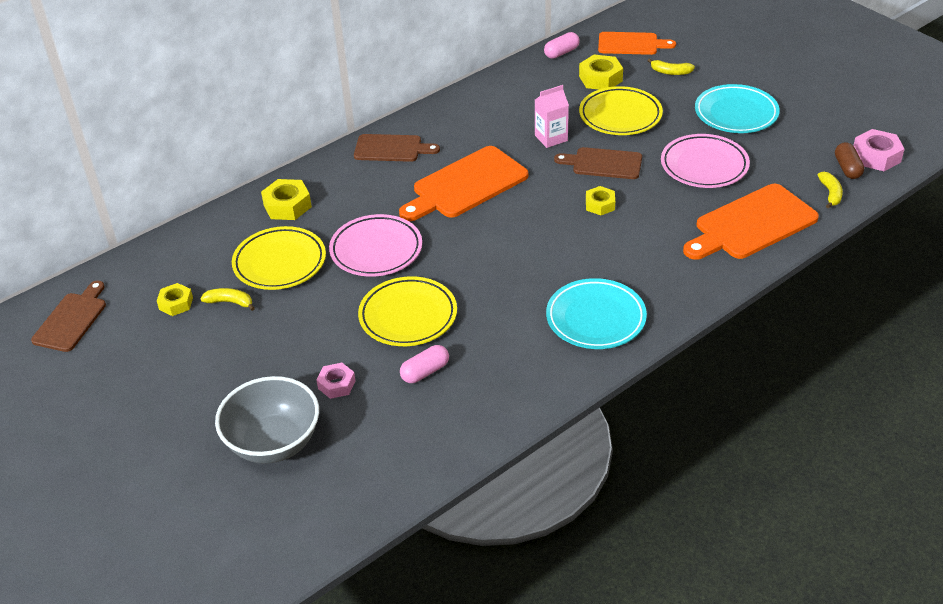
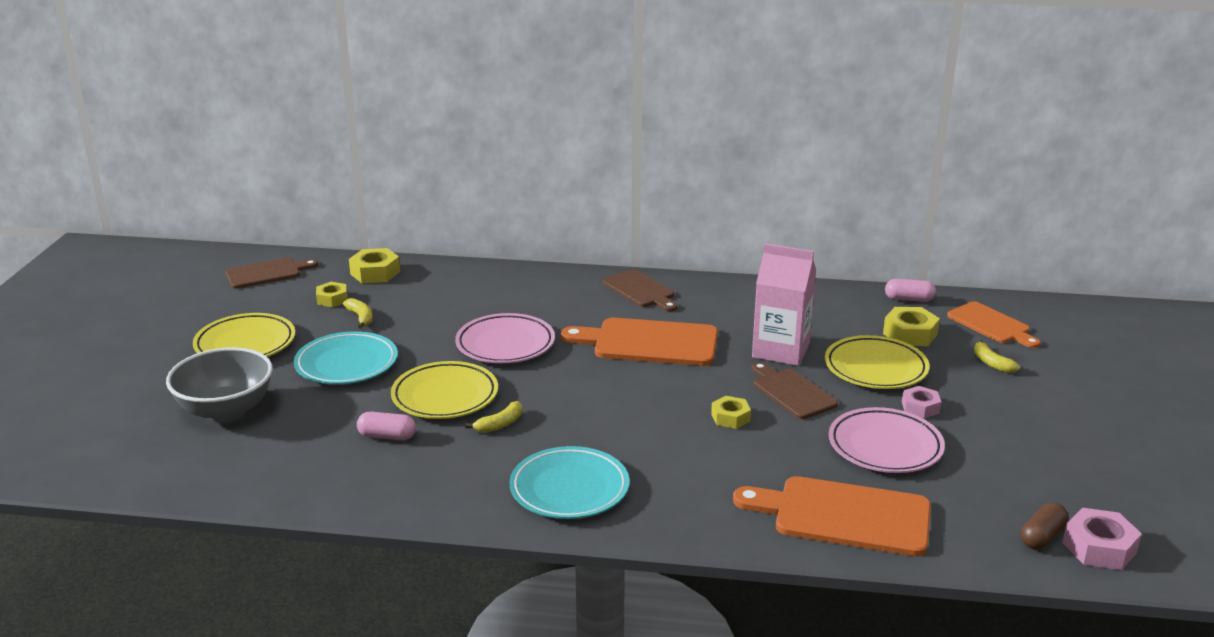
camera: 45 degrees right, 15 degrees down
yellow plate [232,226,326,290] -> yellow plate moved to [193,313,295,357]
yellow nut [261,179,312,220] -> yellow nut moved to [349,248,400,283]
pink nut [316,363,356,399] -> pink nut moved to [902,386,941,418]
pink carton [535,85,569,148] -> pink carton [752,243,816,366], size x1.63
turquoise plate [695,84,780,133] -> turquoise plate moved to [294,331,398,384]
yellow banana [818,172,843,208] -> yellow banana moved to [465,401,522,433]

